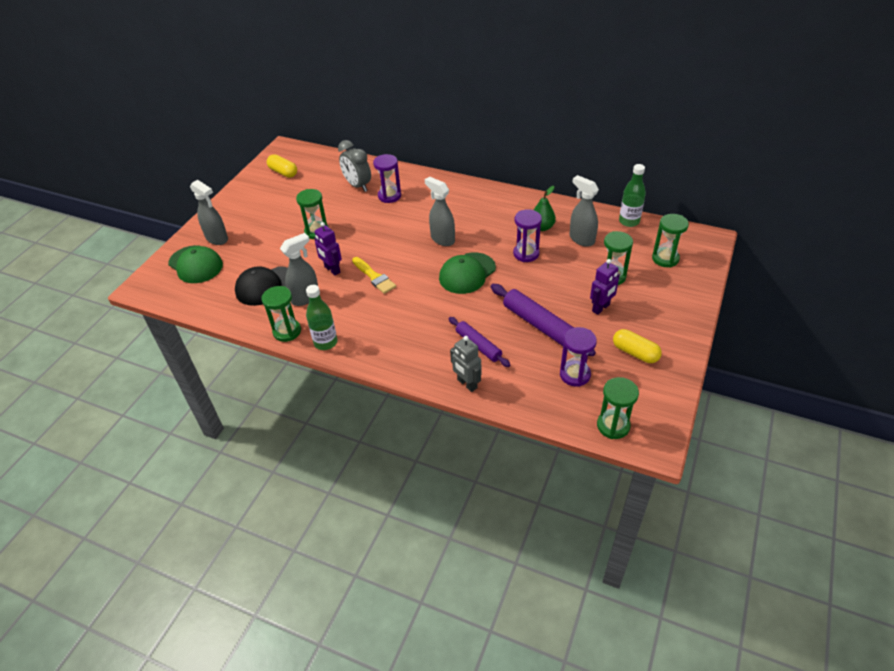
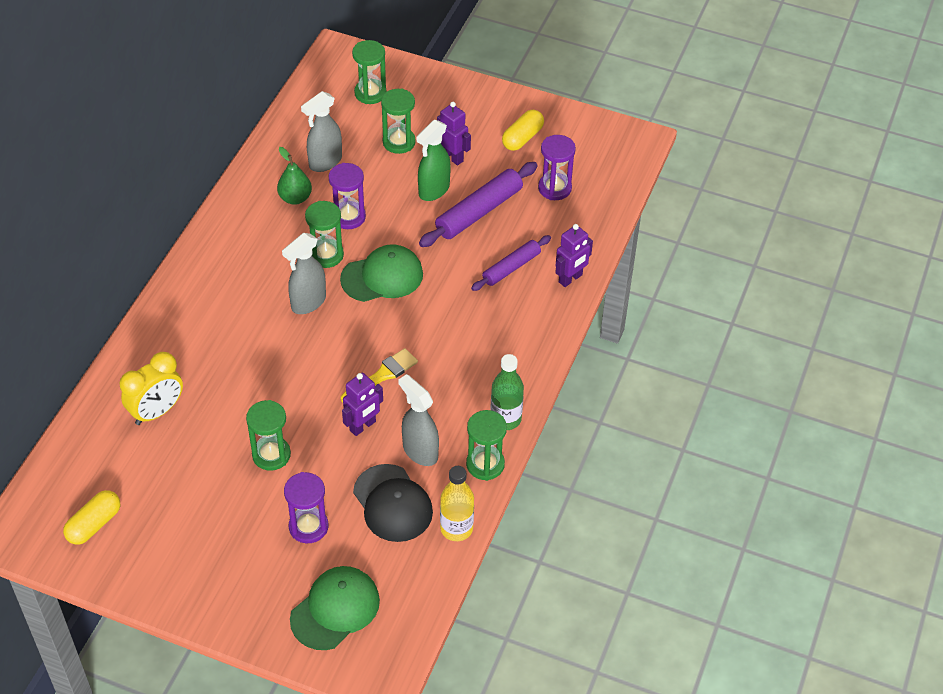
camera: 95 degrees left, 5 degrees up
grey spray bottle [190,180,228,245] -> none
grey clock [338,140,371,192] -> yellow clock [120,352,183,425]
purple hourglass [373,154,401,203] -> purple hourglass moved to [284,472,328,543]
green cap [439,253,496,294] -> green cap turned 60 degrees counterclockwise [340,244,423,302]
grey robot [450,336,481,392] -> purple robot [555,224,593,287]
green hourglass [597,377,639,439] -> green hourglass moved to [305,201,344,268]
green bottle [619,164,646,227] -> none
none -> green spray bottle [416,120,451,201]
none -> yellow bottle [440,466,474,541]

